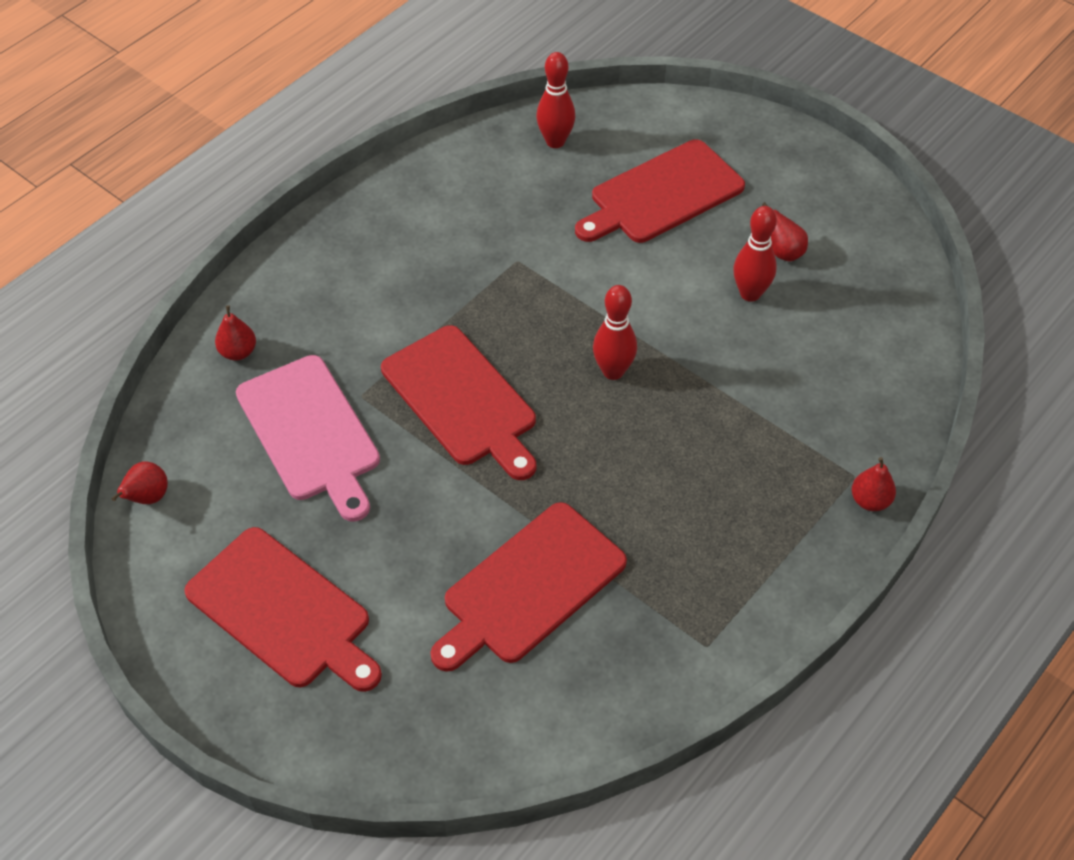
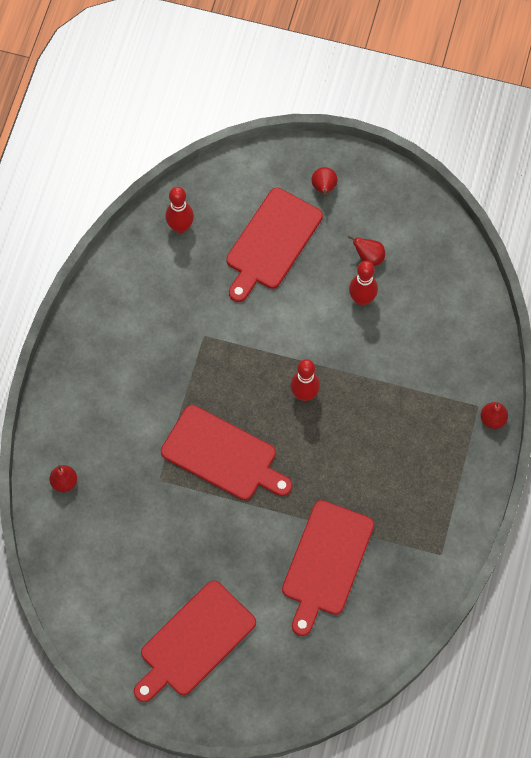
camera: 25 degrees left, 15 degrees up
red pear [112,461,168,504] -> red pear moved to [312,167,337,196]
red cutting board [185,527,382,692] -> red cutting board turned 120 degrees clockwise [134,581,256,702]
pink cutting board [236,355,380,522] -> none

